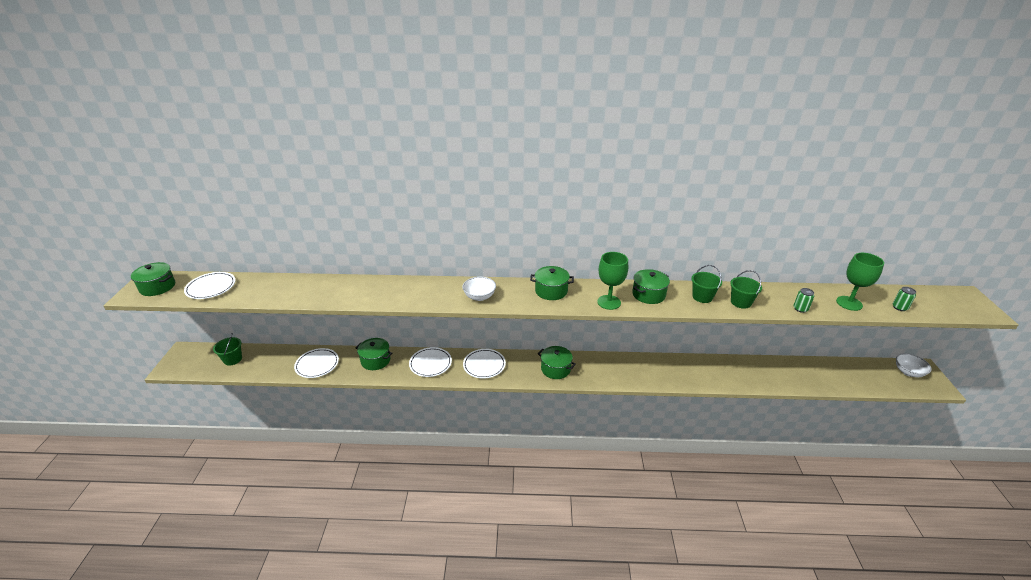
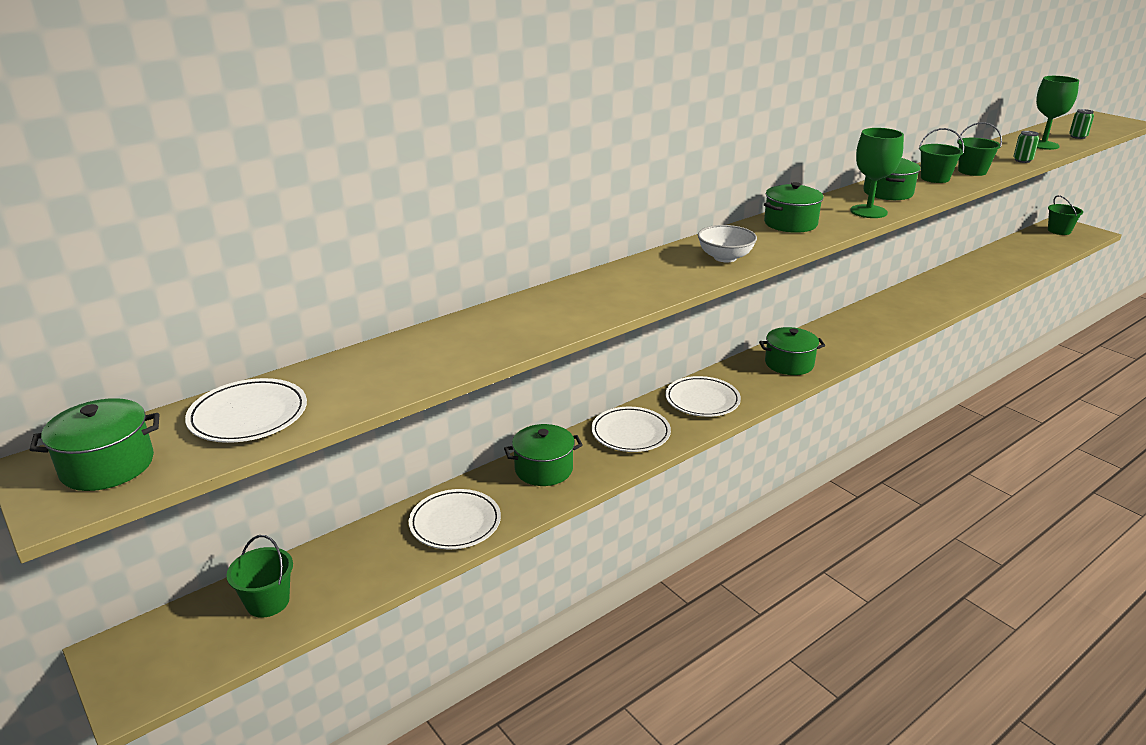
camera: 40 degrees left, 5 degrees down
white bowl [896,353,932,377] -> green bucket [1048,195,1083,235]

